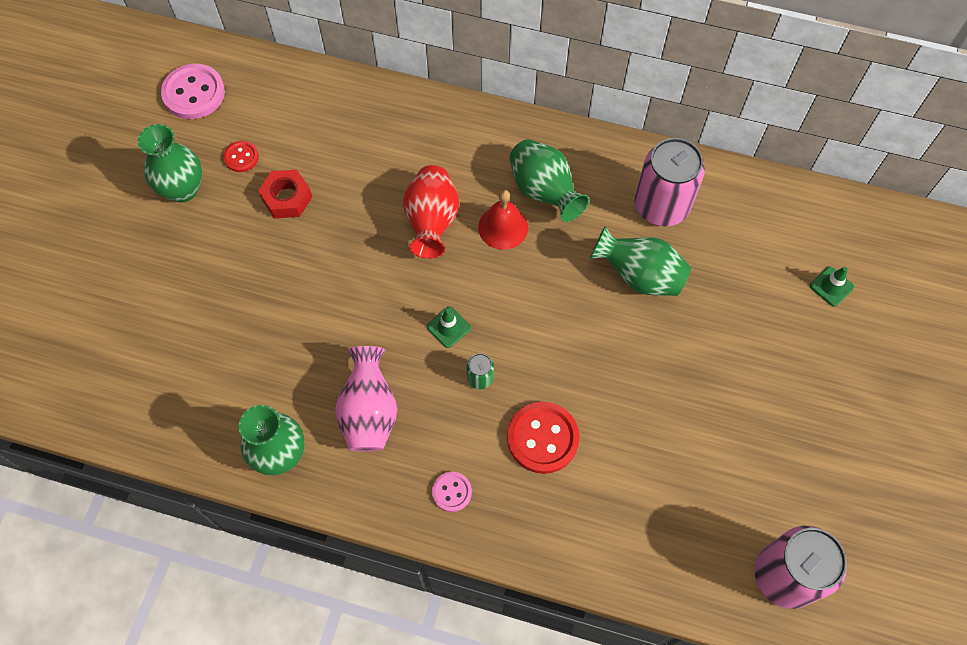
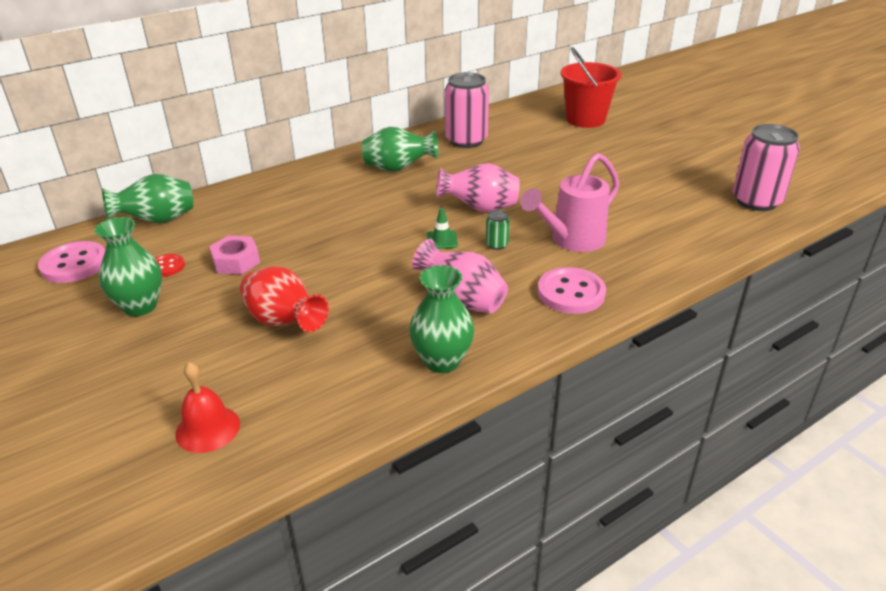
camera: 50 degrees left, 30 degrees down
red nut [258,170,312,218] -> pink nut [209,236,260,275]
red vase [403,165,459,259] -> red vase moved to [240,267,329,332]
pink button [432,472,472,512] -> pink button [538,267,606,314], size x1.84
red bell [478,190,528,250] -> red bell moved to [175,362,240,453]
red button [507,402,580,474] -> pink watering can [521,153,619,252]
green vase [590,226,691,296] -> green vase moved to [102,174,193,223]
green traffic cone [810,267,854,306] -> red bucket [561,47,621,128]
none -> pink vase [436,163,520,212]

